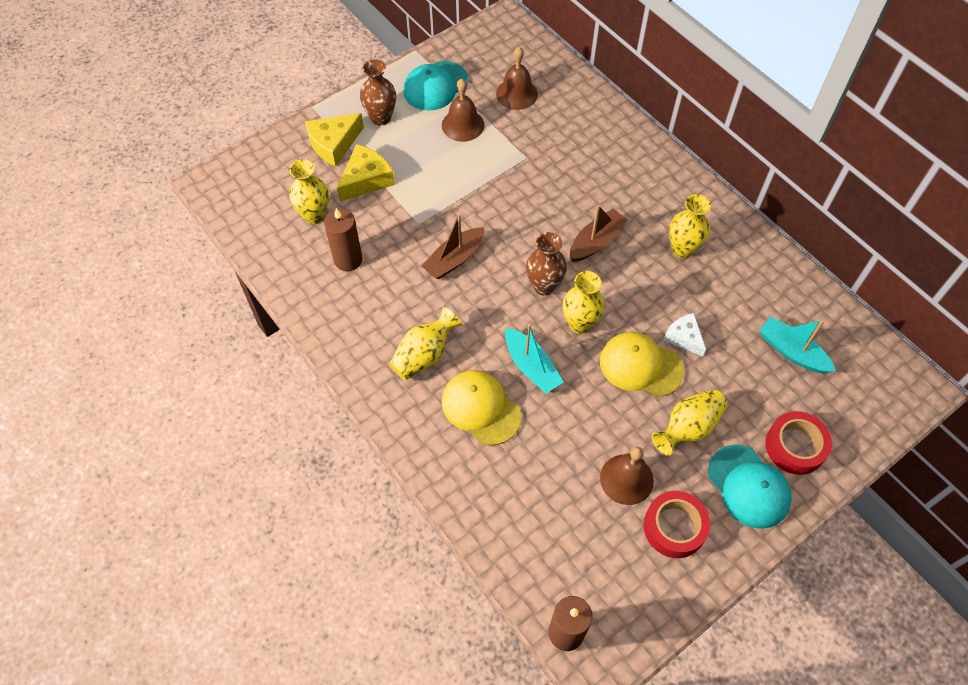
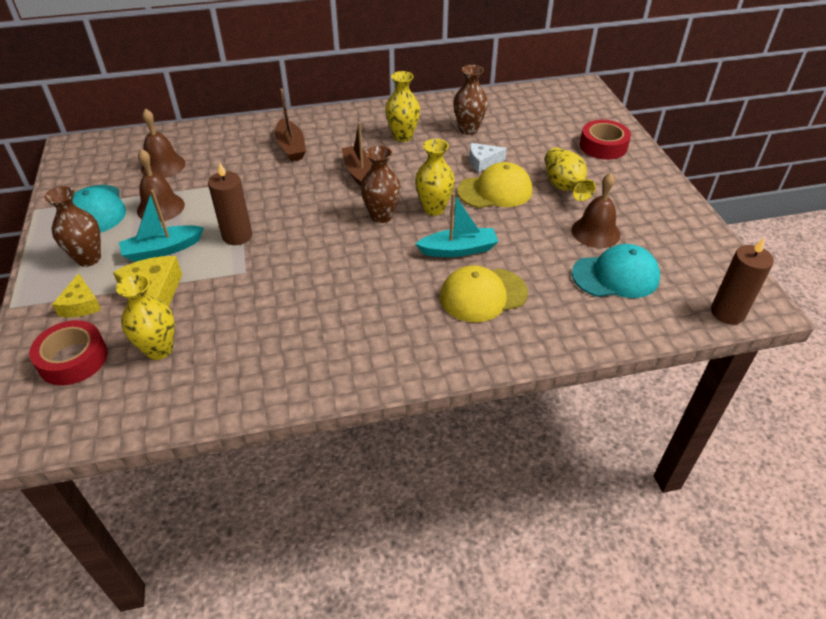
camera: 65 degrees left, 15 degrees down
yellow cheese [305,113,364,167] -> yellow cheese [52,273,101,317], size x0.66
brown candle [324,208,362,271] -> brown candle moved to [208,163,252,245]
yellow vase [389,307,462,380] -> none
brown boat [422,213,485,279] -> brown boat moved to [275,89,306,161]
yellow cap [600,332,684,397] -> yellow cap turned 150 degrees counterclockwise [457,162,532,208]
red tape [643,491,710,558] -> red tape moved to [29,320,108,385]
turquoise cap [708,444,792,529] -> turquoise cap moved to [572,244,660,298]
turquoise boat [759,317,836,373] -> turquoise boat moved to [119,190,204,262]
none -> brown vase [453,65,488,135]

